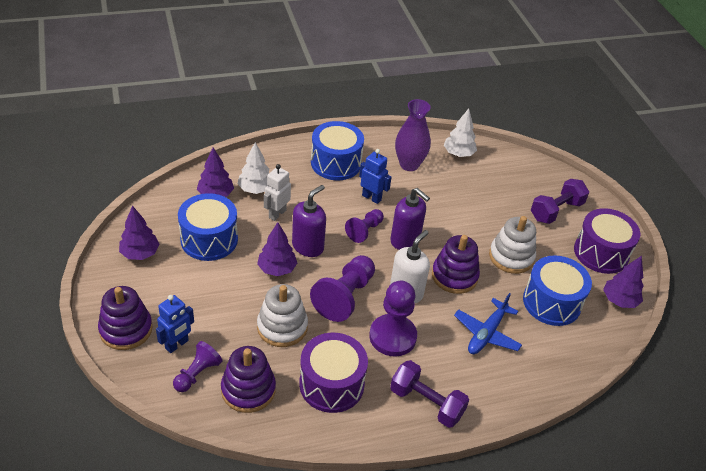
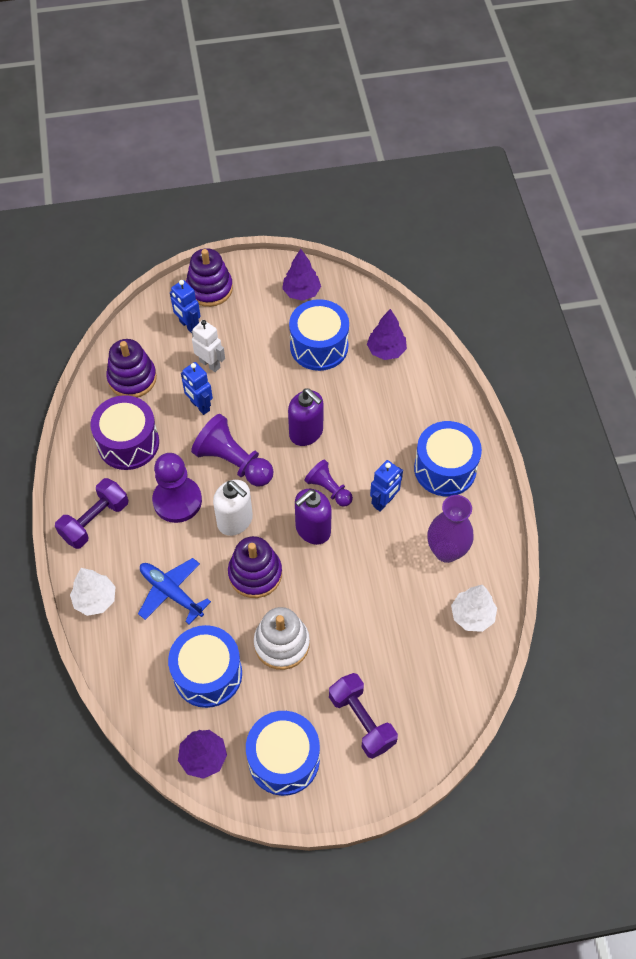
camera: 100 degrees right, 15 degrees up
purple pawn [173,341,222,392] -> none
white tree [237,142,269,194] -> white tree moved to [70,568,115,616]
purple tree [257,222,297,276] -> none
white stacking toy [257,284,308,347] -> blue robot [181,362,213,415]
white robot [264,164,291,221] -> white robot moved to [192,320,225,372]
purple drum [574,208,640,274] -> blue drum [246,711,320,796]

